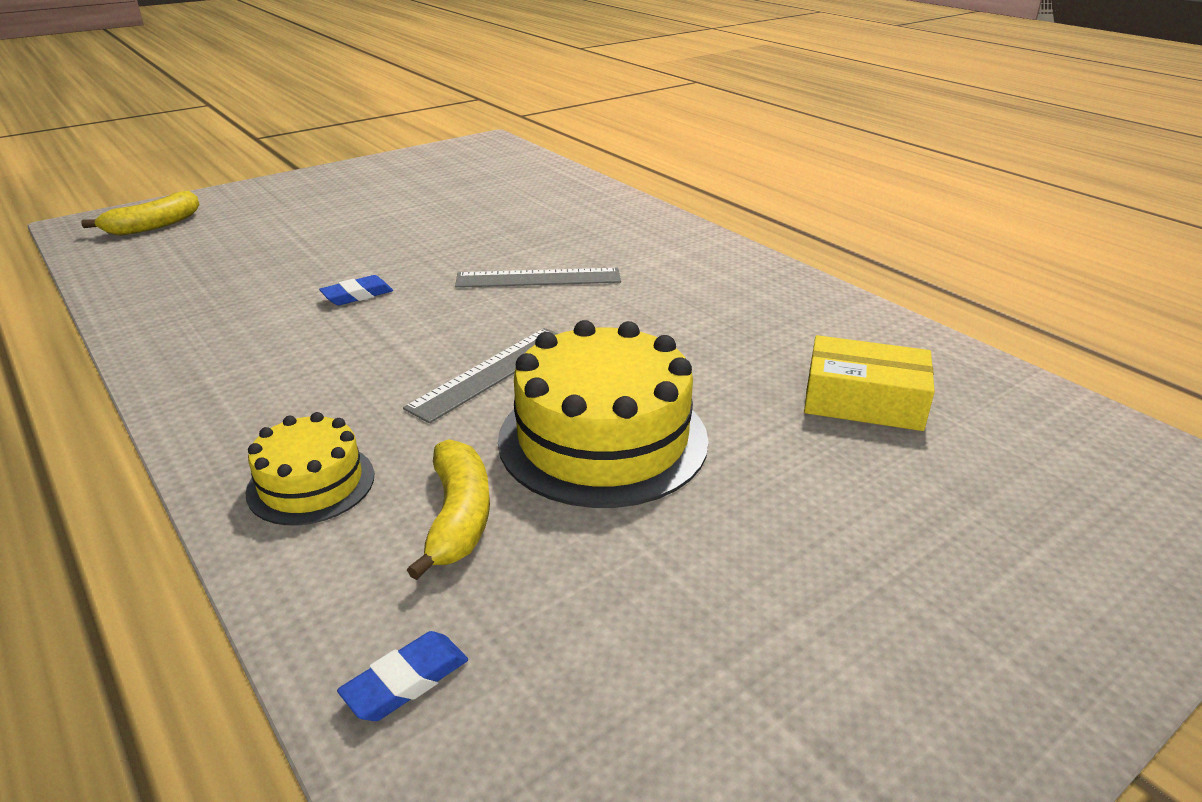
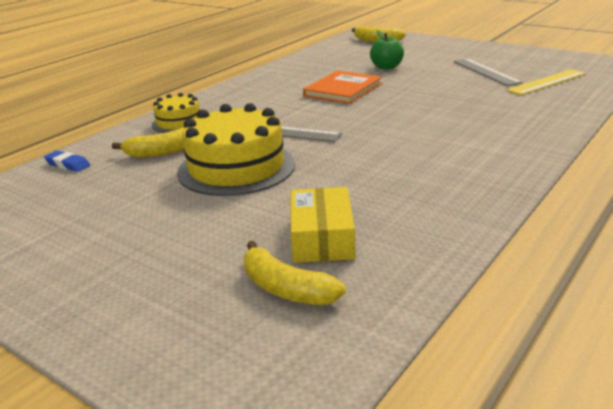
camera: 75 degrees right, 5 degrees down
blue eraser [319,275,393,306] -> orange book [303,70,382,104]
grey ruler [455,268,621,288] -> grey ruler moved to [454,59,523,86]
none -> yellow banana [244,241,346,305]
none -> green apple [370,30,404,70]
none -> yellow ruler [506,69,586,95]

